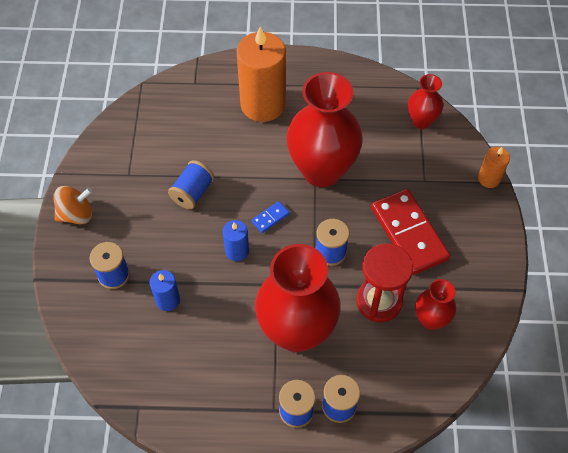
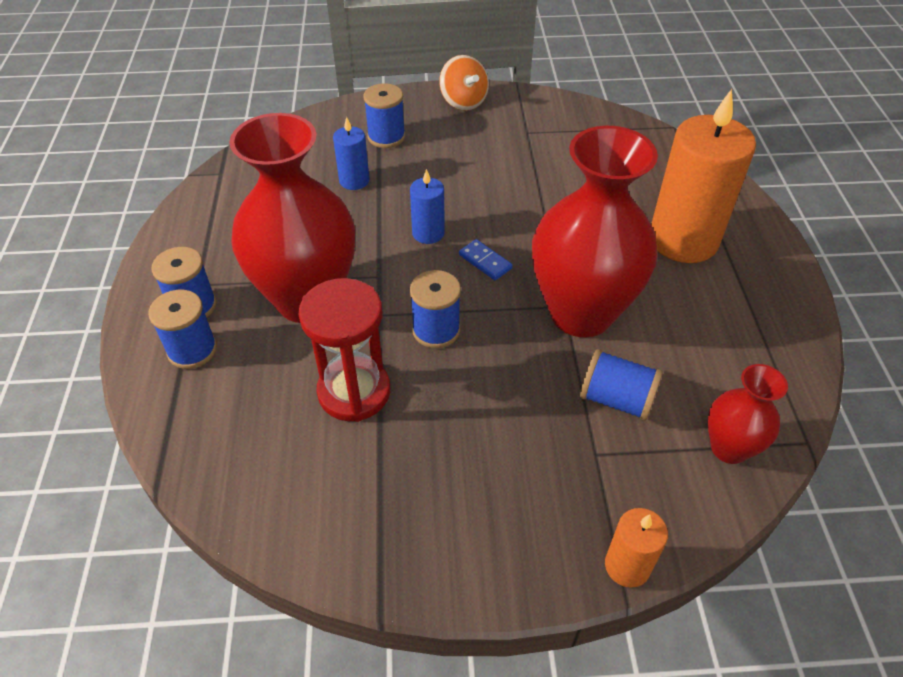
camera: 85 degrees right, 10 degrees down
blue spool [168,160,215,209] -> blue spool moved to [580,349,663,421]
red domino [371,189,450,275] -> none
red vase [415,279,456,330] -> none

